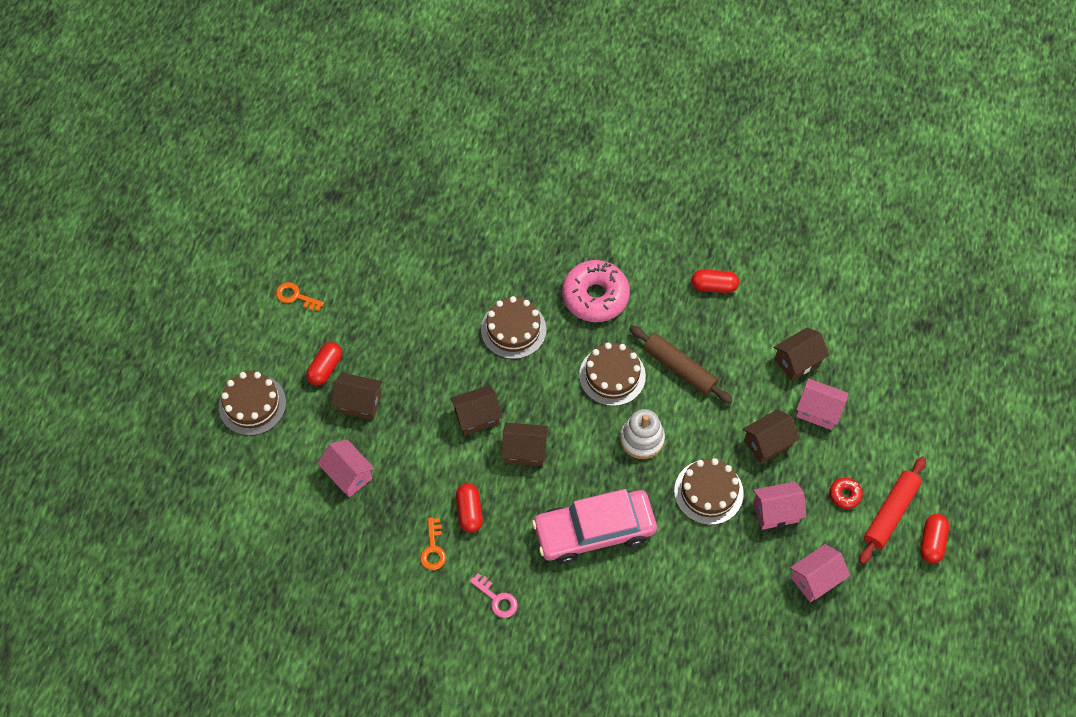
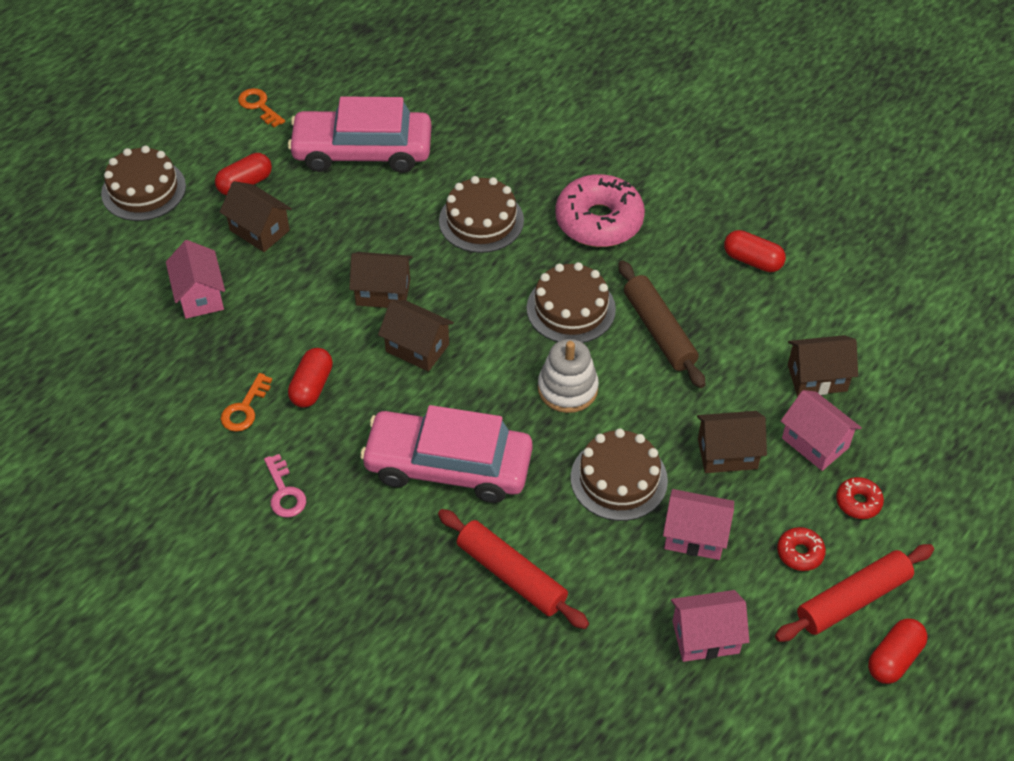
camera: 25 degrees right, 10 degrees down
none -> pink car [288,96,432,173]
none -> red rolling pin [438,509,589,629]
none -> red donut [836,477,884,519]

